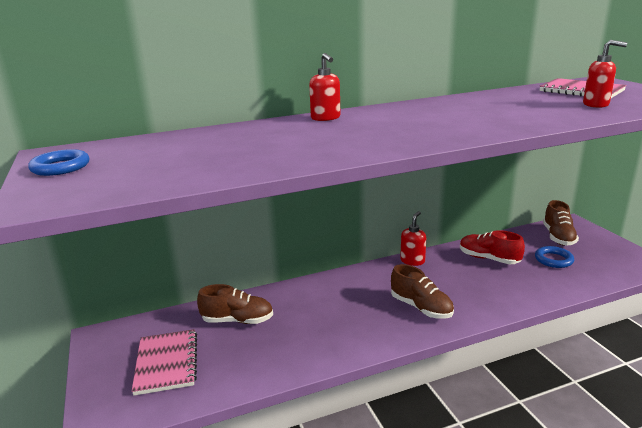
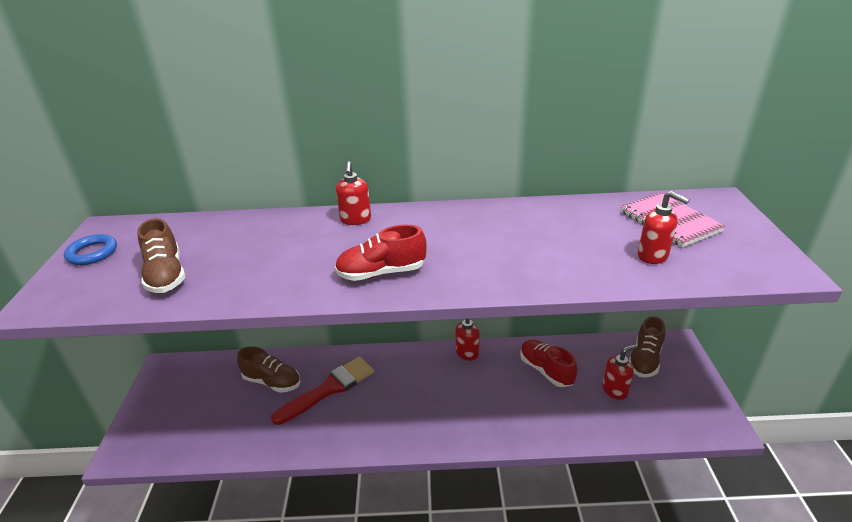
camera: 20 degrees right, 10 degrees up
pink notebook [132,329,197,396] -> none
brown shoe [391,264,454,319] -> brown shoe moved to [137,219,185,293]
blue ring [535,246,574,268] -> red soap dispenser [602,344,638,400]
none -> red brush [271,357,374,425]
none -> red shoe [335,225,426,281]

